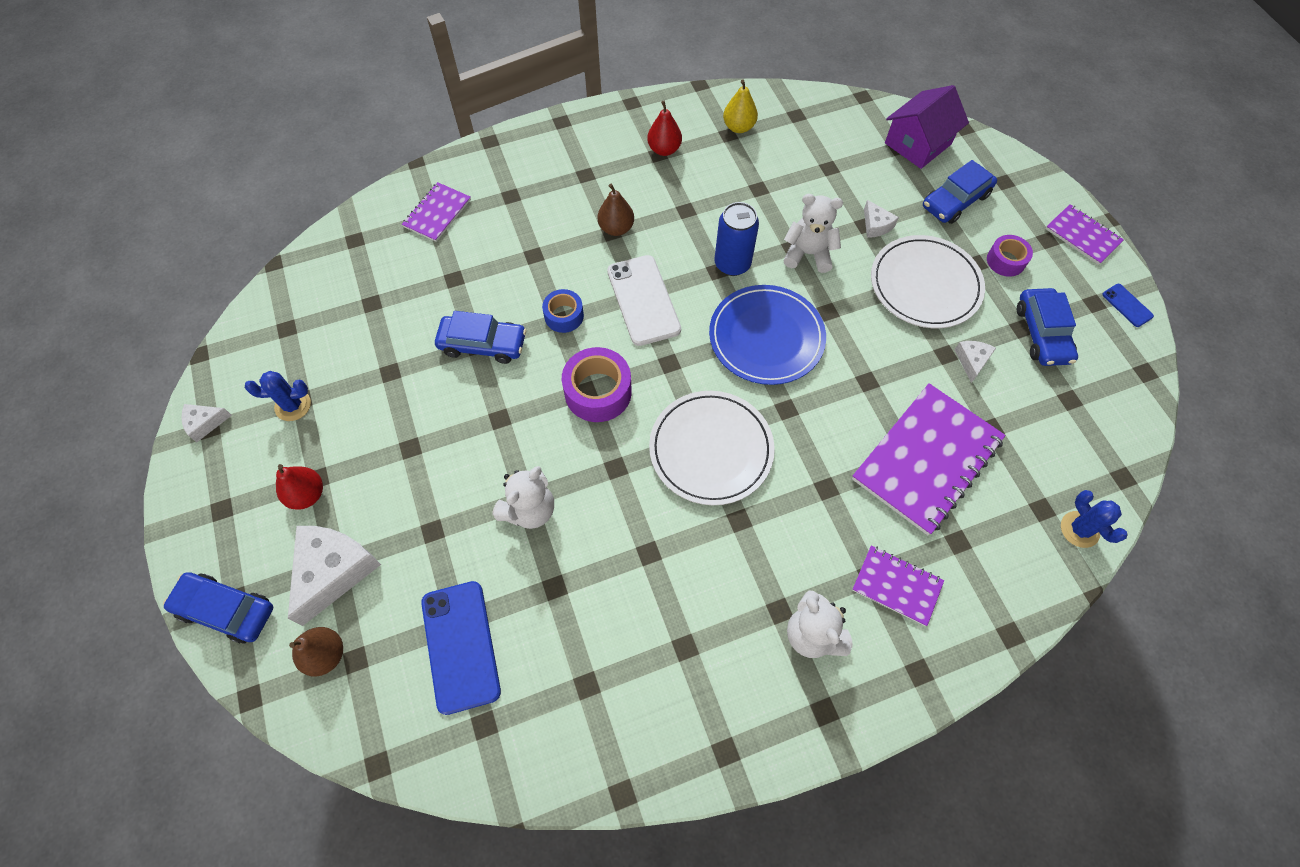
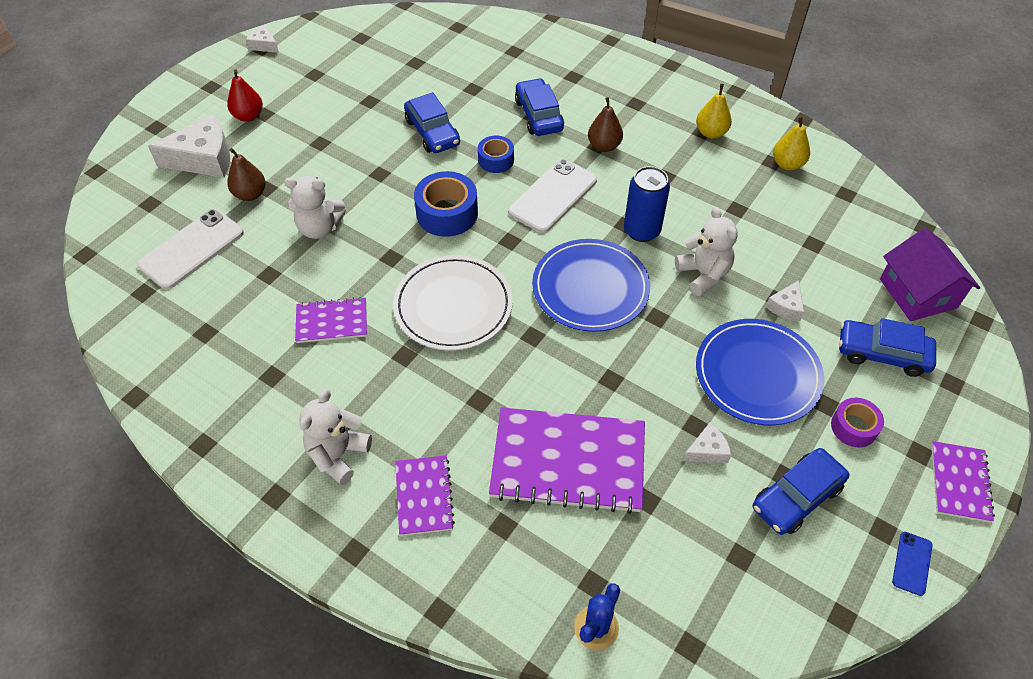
camera: 55 degrees right, 10 degrees down
blue car [163,572,273,644] -> blue car moved to [515,78,564,136]
blue cactus [245,371,311,421] -> none
brown pear [289,627,343,677] -> brown pear moved to [227,148,265,201]
purple notebook [402,182,471,242] -> purple notebook moved to [295,297,367,343]
blue phone [421,581,501,715] -> white phone [137,209,244,289]
purple tape [562,347,632,422] -> blue tape [414,171,478,237]
red pear [647,101,682,156] -> yellow pear [696,84,732,138]
white plate [871,235,985,328] -> blue plate [696,319,824,425]
purple house [885,85,969,169] -> purple house turned 60 degrees clockwise [880,228,980,321]

